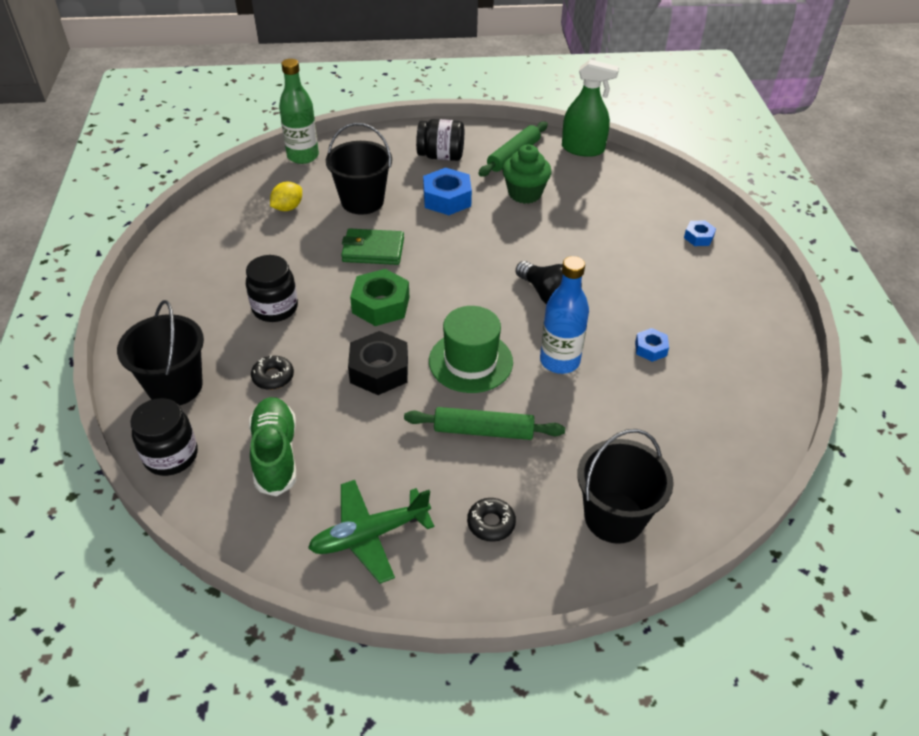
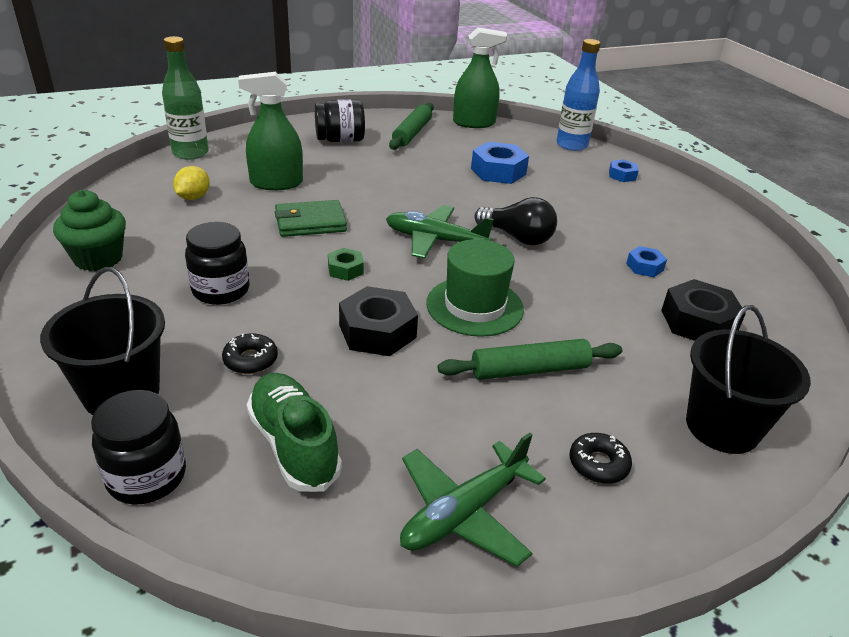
camera: 20 degrees left, 10 degrees down
black bucket [326,123,392,215] -> green spray bottle [238,72,303,190]
green nut [350,269,409,326] -> green nut [328,248,364,281], size x0.55
blue nut [423,168,472,215] -> blue nut moved to [471,142,529,184]
green cupcake [503,145,552,204] -> green cupcake moved to [53,190,126,271]
blue bottle [540,256,589,374] -> blue bottle moved to [556,39,601,151]
none -> green plane [386,205,494,259]
none -> black nut [661,279,746,341]

